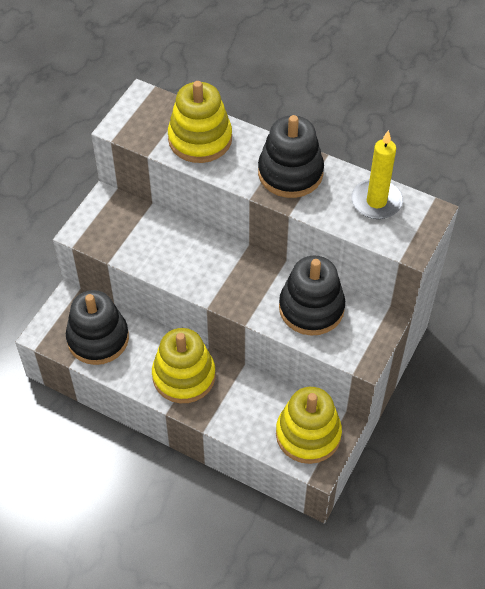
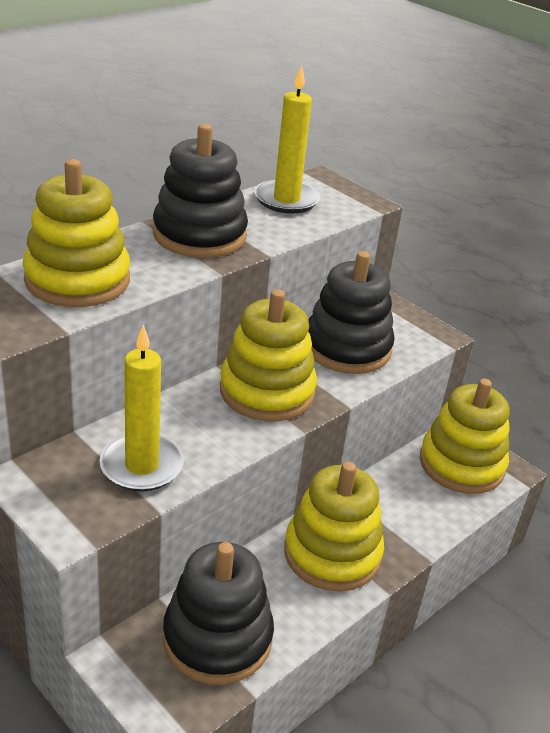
camera: 75 degrees left, 20 degrees down
none -> yellow candle [99,325,184,492]
none -> yellow stacking toy [220,289,317,421]

